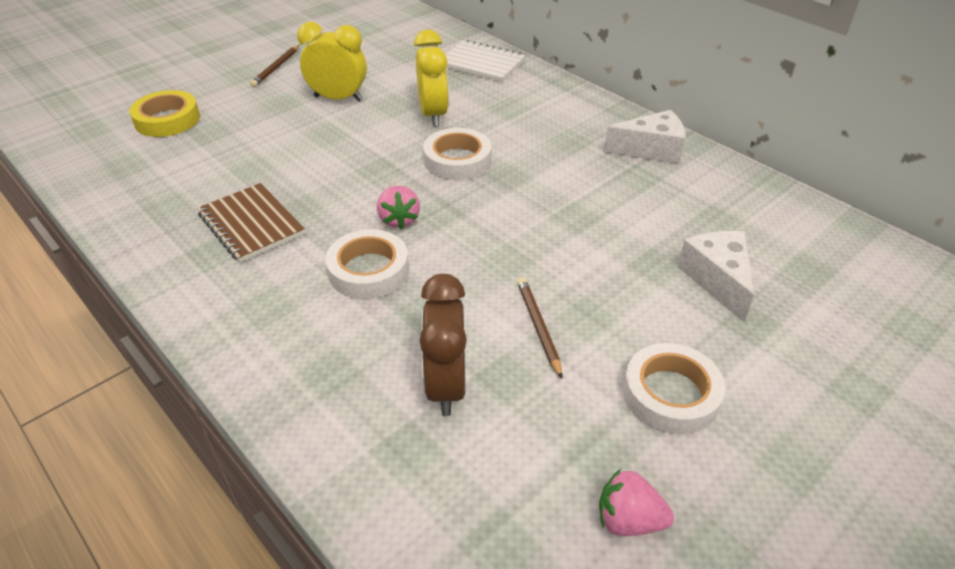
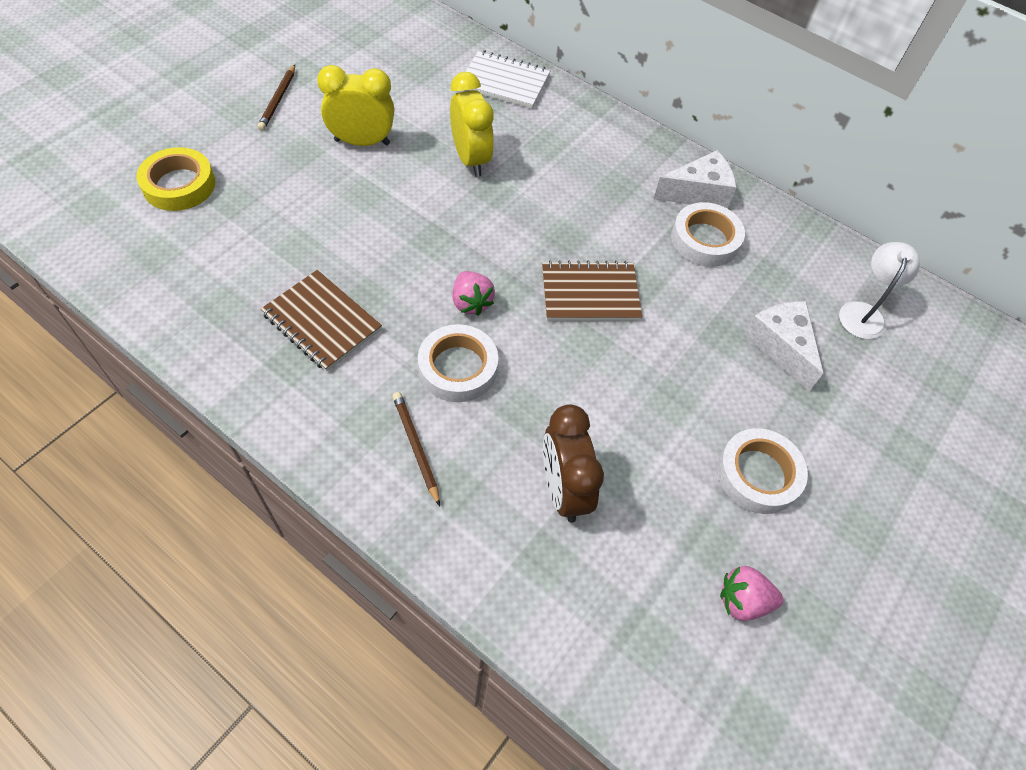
camera: 15 degrees left, 15 degrees up
white tape [423,128,491,180] -> white tape moved to [671,202,745,267]
brown pencil [517,277,562,379] -> brown pencil moved to [392,392,440,506]
none -> brown notebook [542,260,642,321]
none -> white lamp [839,242,920,339]

